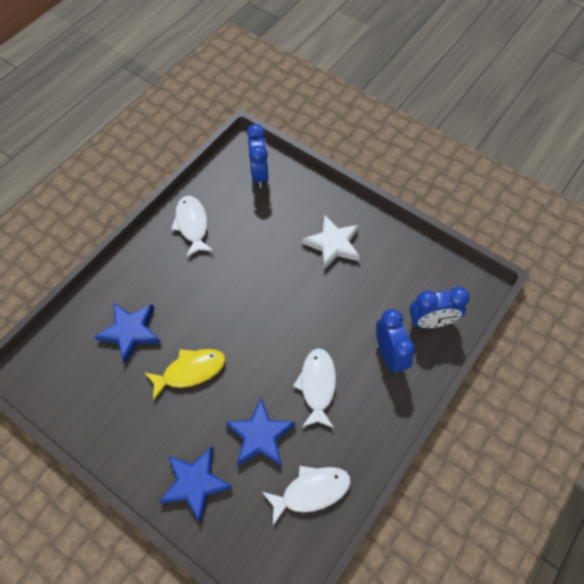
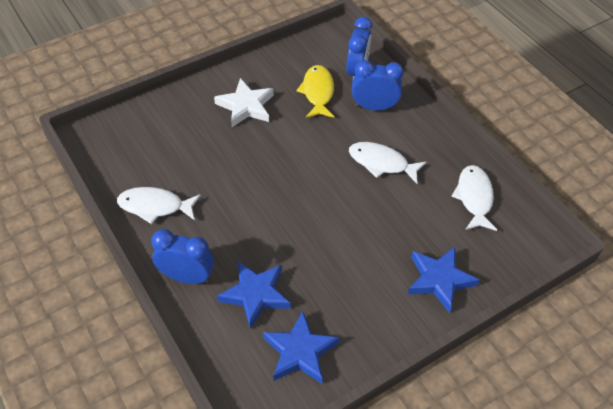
camera: 70 degrees left, 10 degrees down
yellow fish [144,349,226,401] -> yellow fish moved to [296,65,334,118]
blue star [226,398,295,466] -> blue star moved to [263,311,339,384]
blue clock [247,124,269,188] -> blue clock moved to [151,229,214,284]

